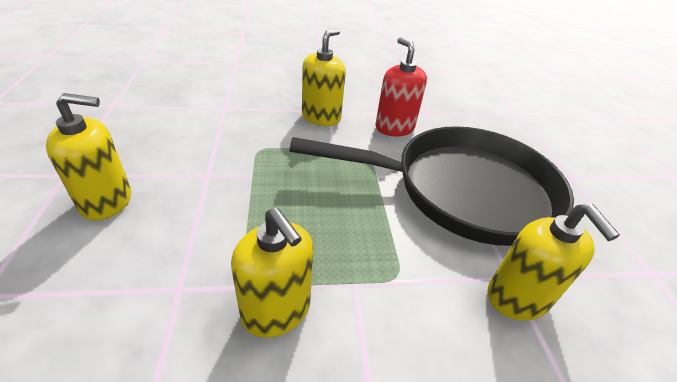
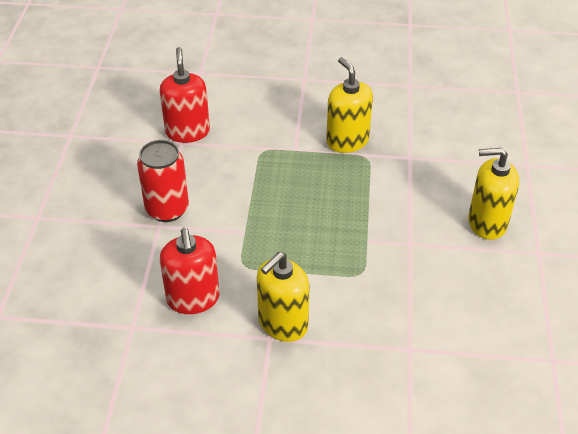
camera: 165 degrees left, 5 degrees up
black pan [289,126,574,246] -> red can [137,140,189,222]
yellow soap dispenser [488,204,620,321] -> red soap dispenser [160,47,210,143]

